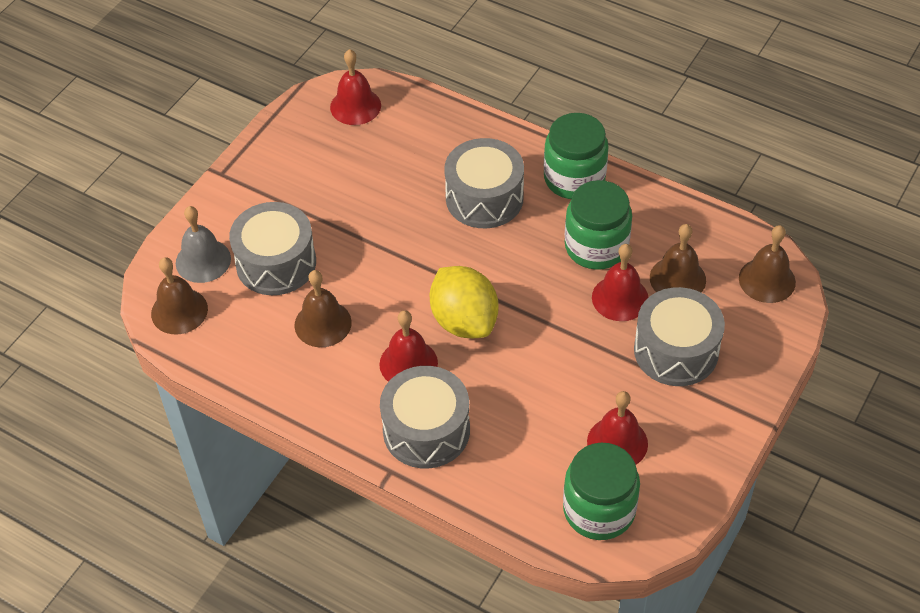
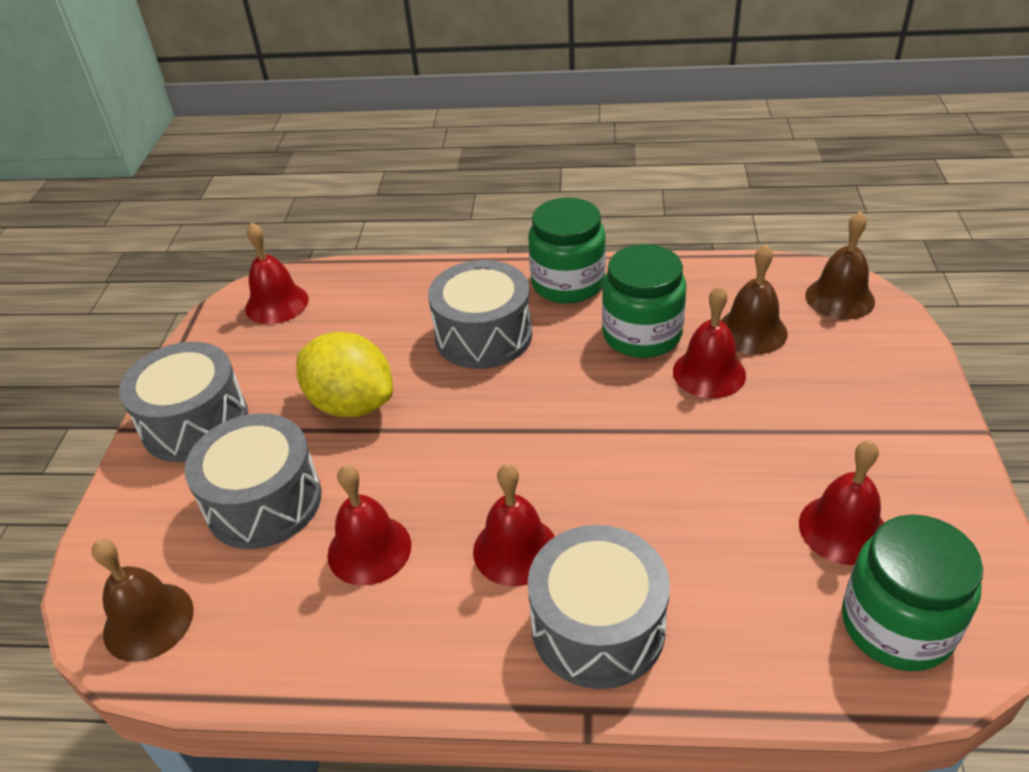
camera: 25 degrees left, 10 degrees down
grey bell [176,206,231,283] -> none
brown bell [294,270,352,347] -> red bell [327,465,411,586]
yellow lemon [429,266,499,338] -> yellow lemon moved to [296,332,393,417]
grey drum [634,287,725,386] -> grey drum moved to [119,342,248,462]

